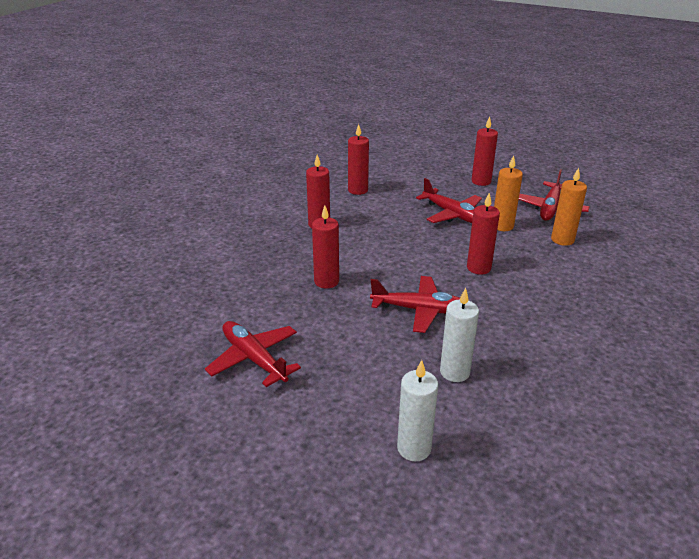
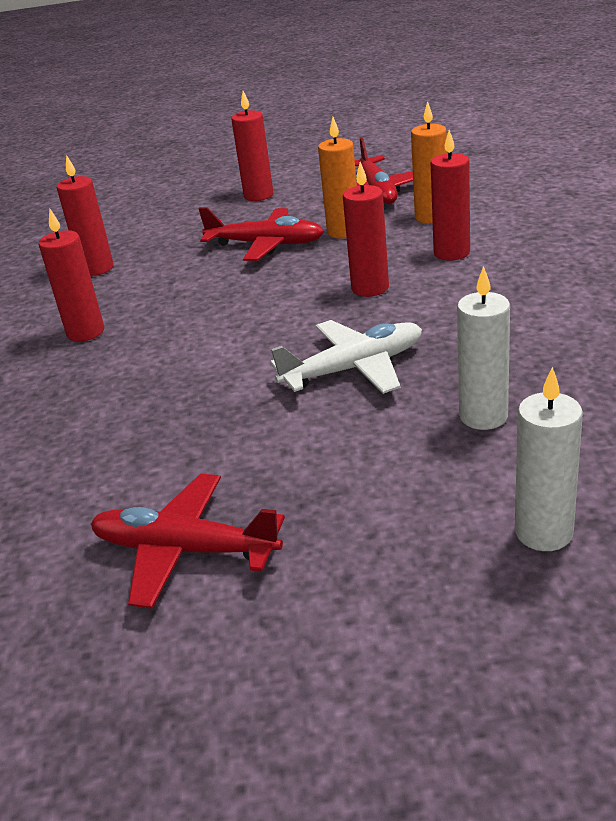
camera: 30 degrees left, 0 degrees up
red candle [312,205,339,289] -> red candle moved to [430,130,470,261]
red plane [370,276,460,333] -> white plane [270,320,422,394]

